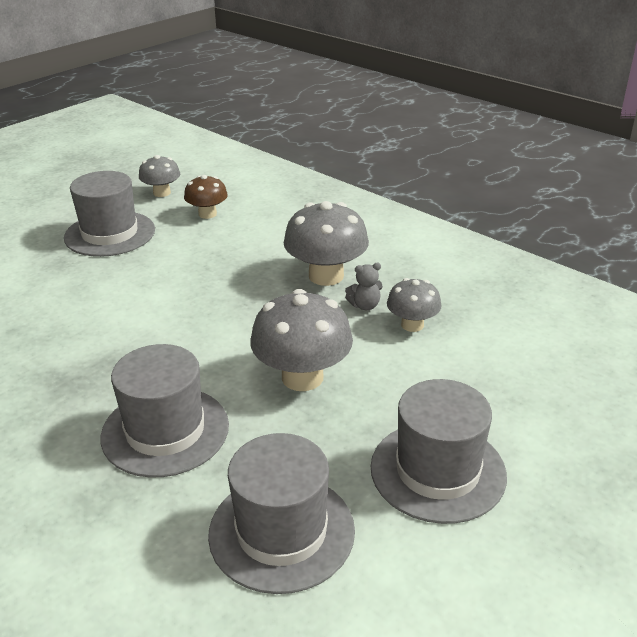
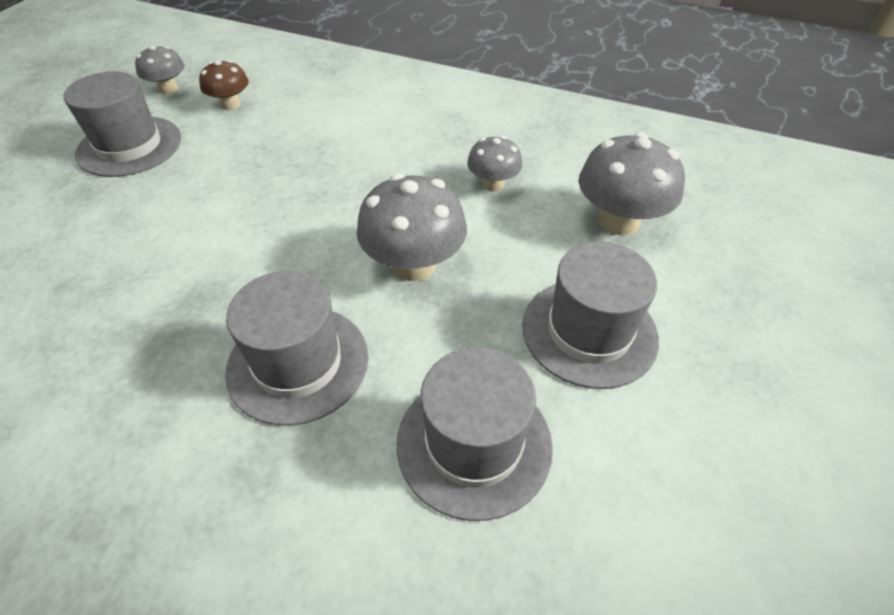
camera: 20 degrees left, 15 degrees up
grey mushroom [283,201,369,286] -> grey mushroom moved to [579,132,685,236]
grey teddy bear [345,263,383,310] -> none

